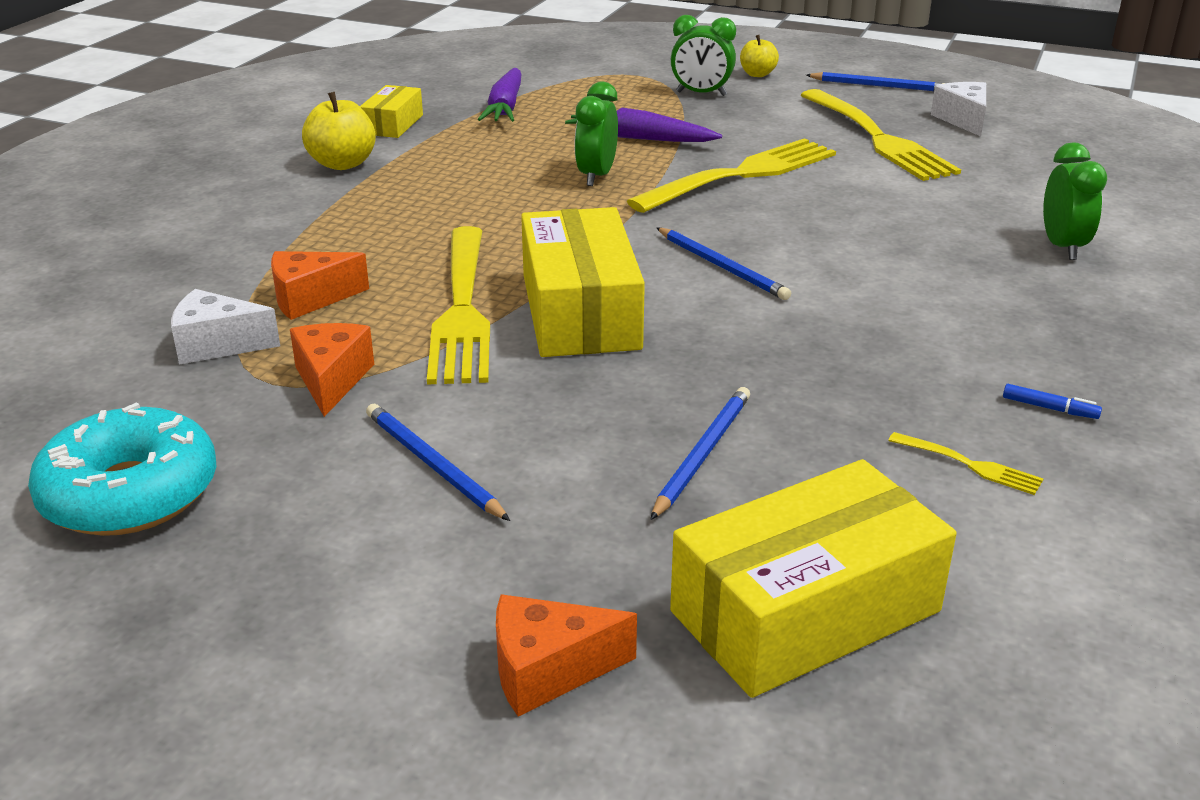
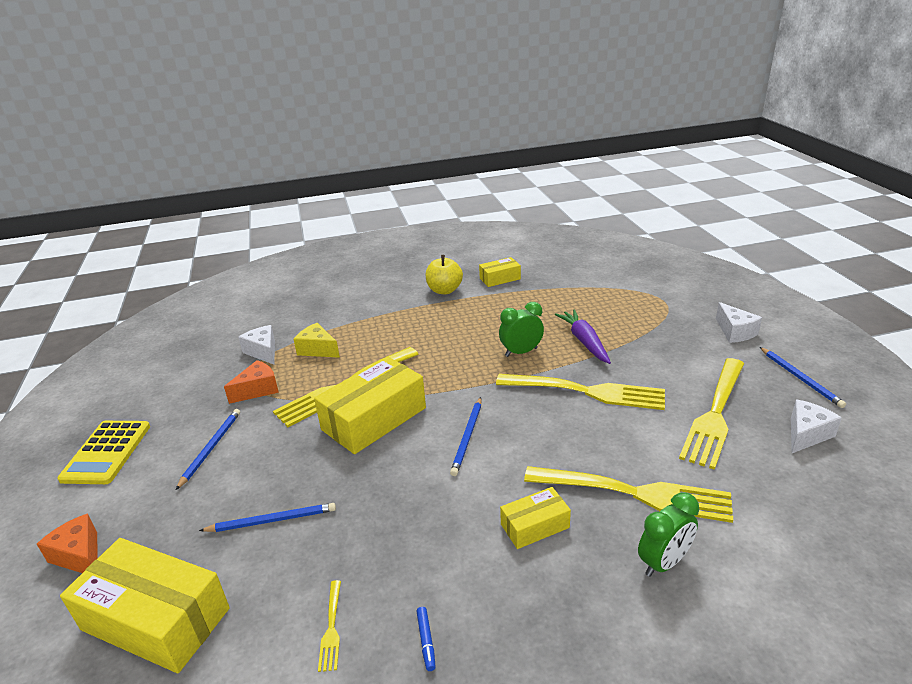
camera: 55 degrees right, 0 degrees up
turquoise donut [28,402,216,536] -> none
orange cheese [271,251,369,320] -> yellow cheese [293,323,340,358]
purple carrot [478,68,521,122] -> none
green clock [671,15,736,96] -> none
yellow apple [740,35,779,77] -> white cheese [716,302,762,343]
none -> yellow calculator [57,421,150,484]
none -> yellow box [500,487,571,549]
none -> yellow fork [524,466,733,523]

